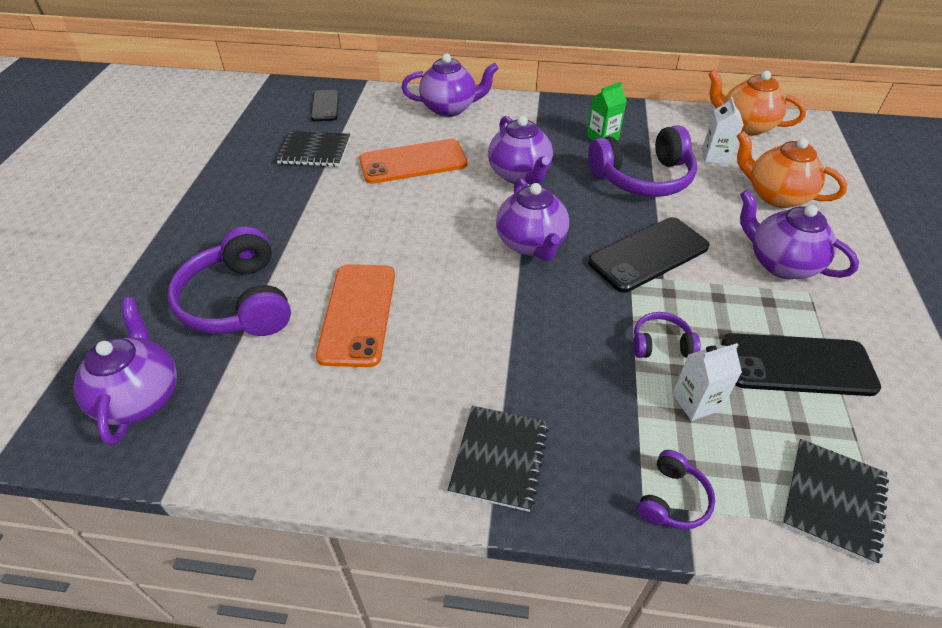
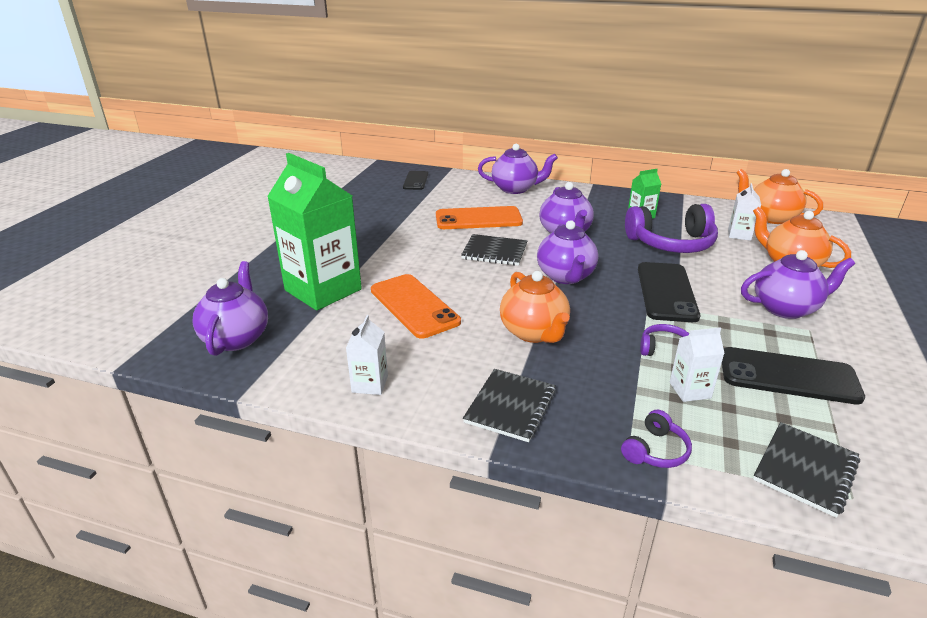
camera: 10 degrees right, 15 degrees down
purple headphones [168,226,291,336] -> green carton [267,153,362,311]
black notebook [276,131,350,167] -> black notebook moved to [461,234,528,266]
orange phone [316,264,395,367] -> orange phone turned 45 degrees counterclockwise [371,274,461,339]
black phone [588,217,710,292] -> black phone turned 60 degrees counterclockwise [638,262,700,322]
purple teapot [740,190,859,279] -> purple teapot turned 120 degrees clockwise [741,250,855,319]
none -> white carton [346,315,388,395]
none -> orange teapot [500,271,570,343]

